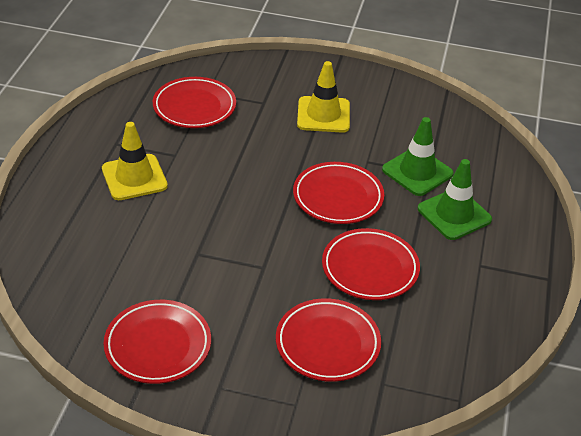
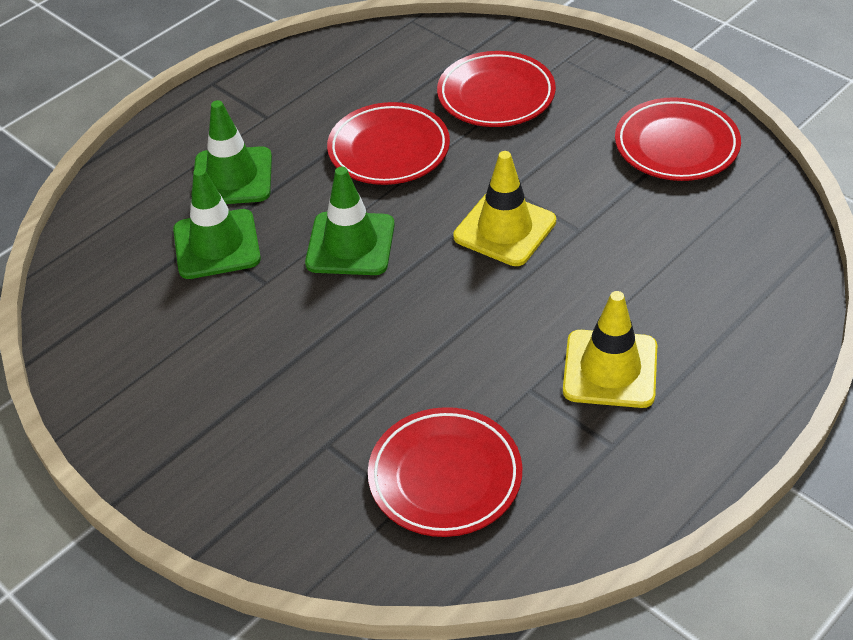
camera: 145 degrees left, 5 degrees up
red plate [293,162,384,224] -> green traffic cone [305,167,395,275]
yellow traffic cone [297,61,350,133] -> yellow traffic cone moved to [453,151,556,266]

